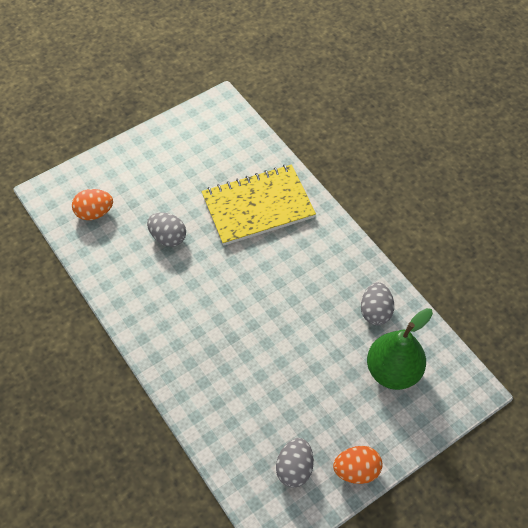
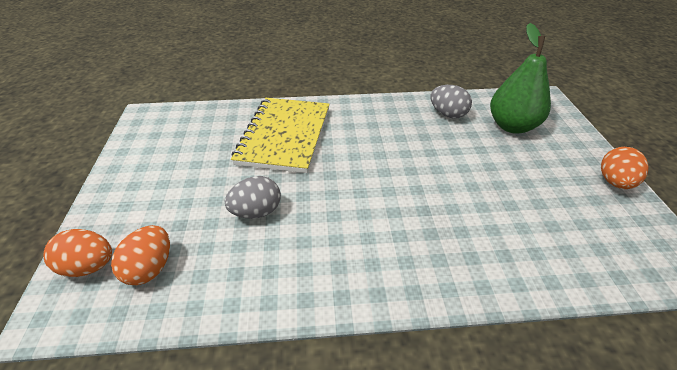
camera: 60 degrees left, 15 degrees down
grey egg [276,438,314,488] -> none
none -> orange egg [43,229,112,277]

